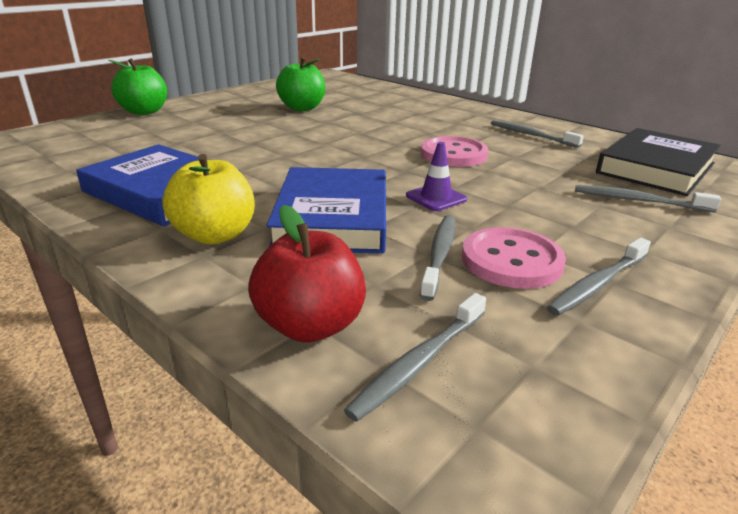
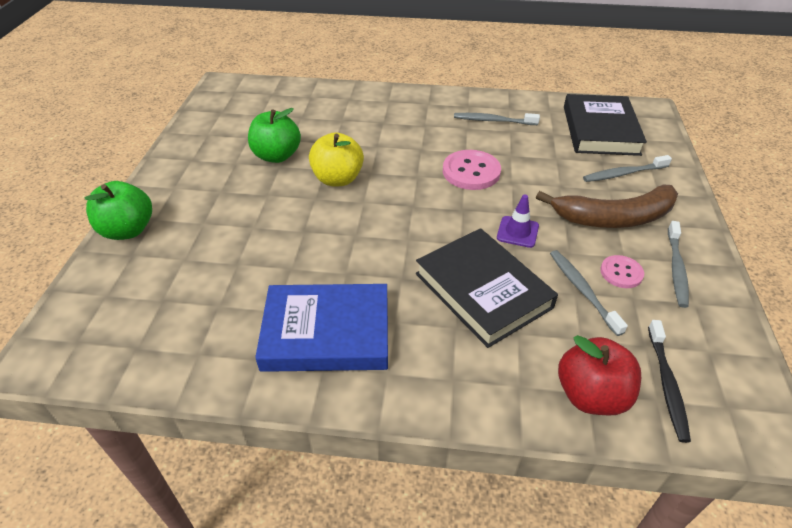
camera: 35 degrees left, 15 degrees up
yellow apple [162,154,255,245] -> yellow apple moved to [309,132,364,187]
blue book [266,167,386,254] -> black book [416,228,558,348]
grey toothbrush [344,293,486,422] -> black toothbrush [648,320,691,443]
pink button [462,227,566,289] -> pink button [600,255,644,288], size x0.59
none -> brown banana [536,185,678,228]

